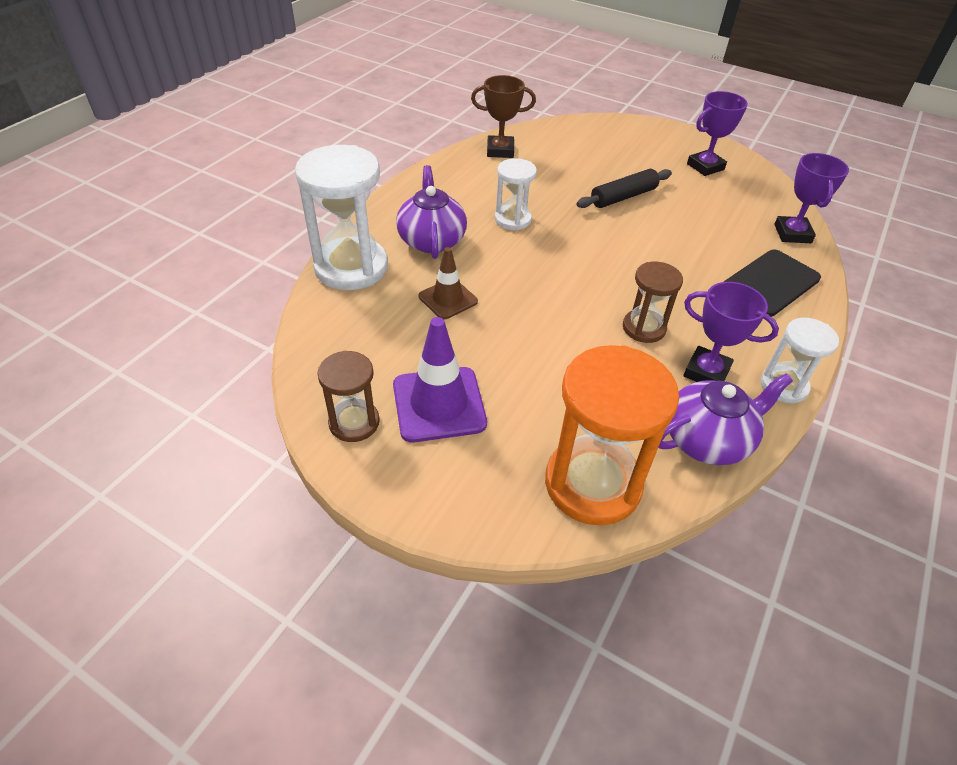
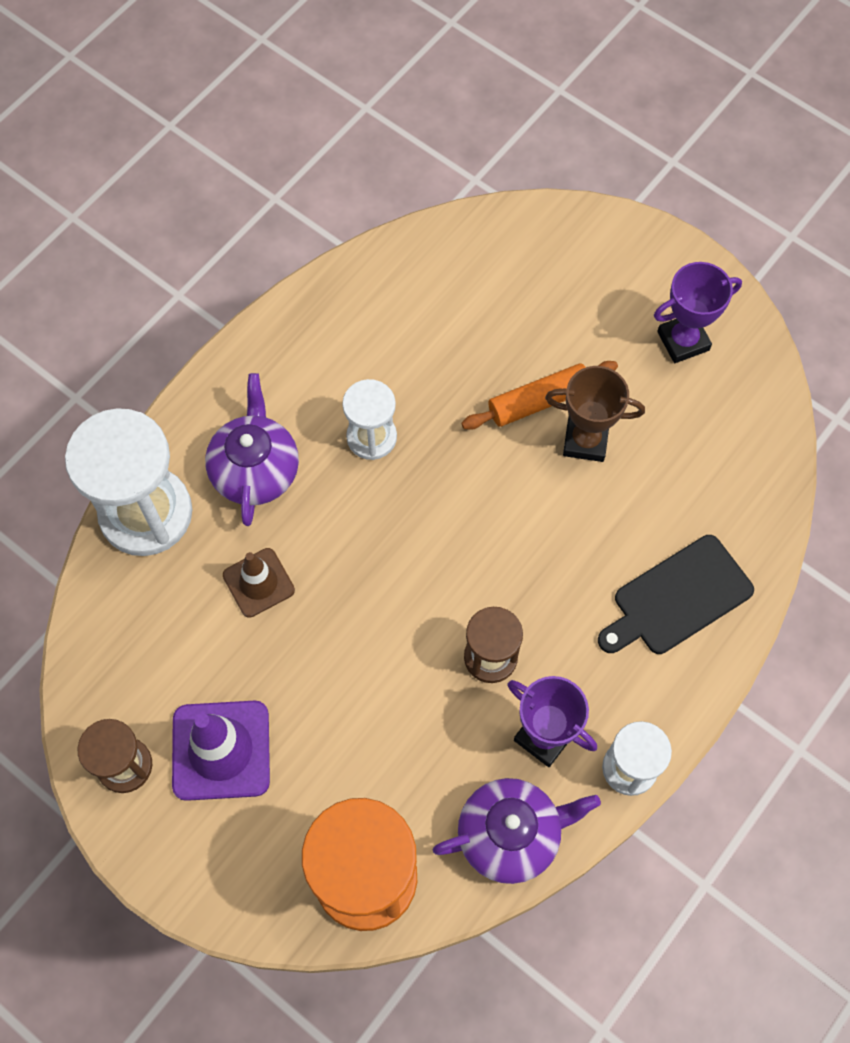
camera: 10 degrees right, 20 degrees up
brown trophy [471,75,536,158] -> brown trophy moved to [545,366,645,462]
black rolling pin [577,169,672,208] -> orange rolling pin [461,361,618,430]
purple trophy [774,153,849,243] -> none

